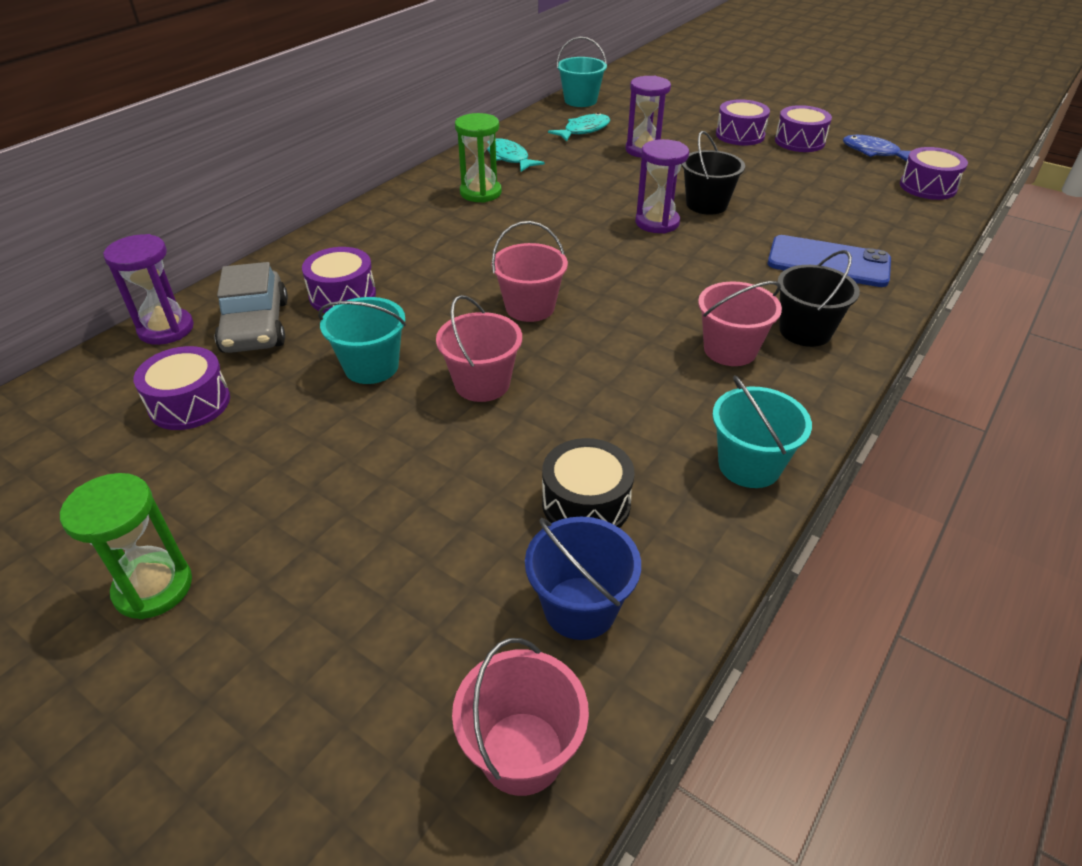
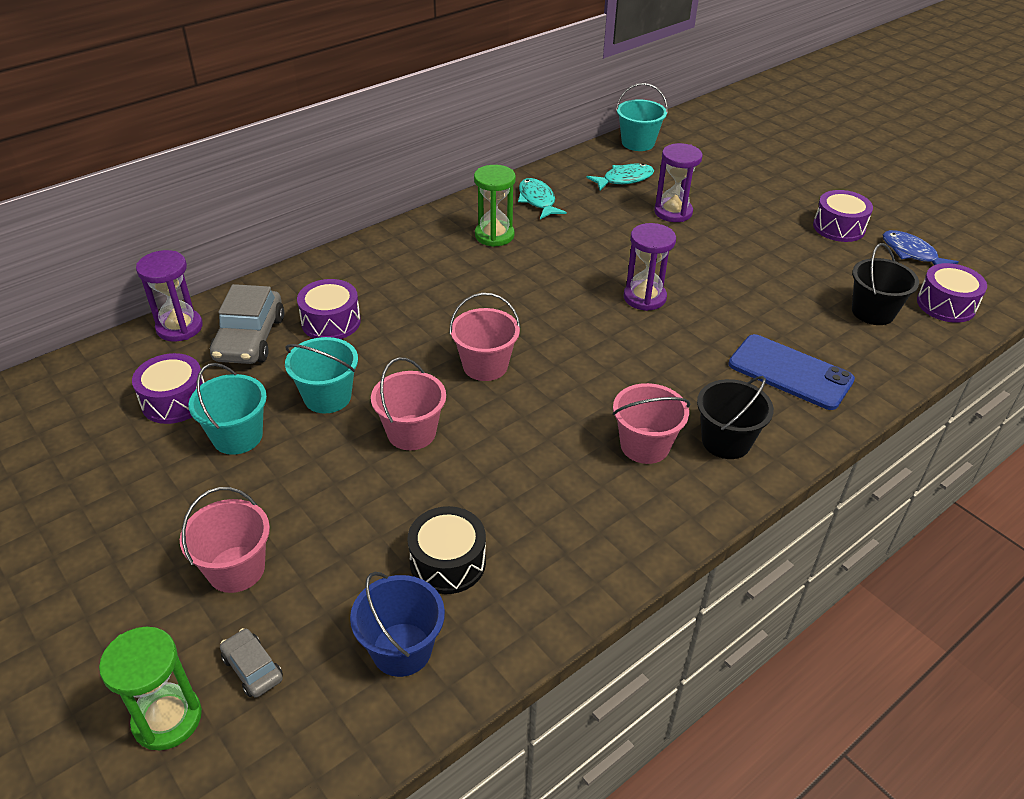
camera: 15 degrees right, 0 degrees up
green hourglass [60,473,192,619] -> green hourglass moved to [99,627,202,750]
pink bucket [452,638,589,796] -> pink bucket moved to [180,487,270,593]
black bucket [681,131,745,215] -> black bucket moved to [852,243,919,325]
turquoise bucket [712,375,812,488] -> turquoise bucket moved to [188,363,267,455]
purple drum [716,99,770,146] -> none
none -> grey car [220,628,283,698]

